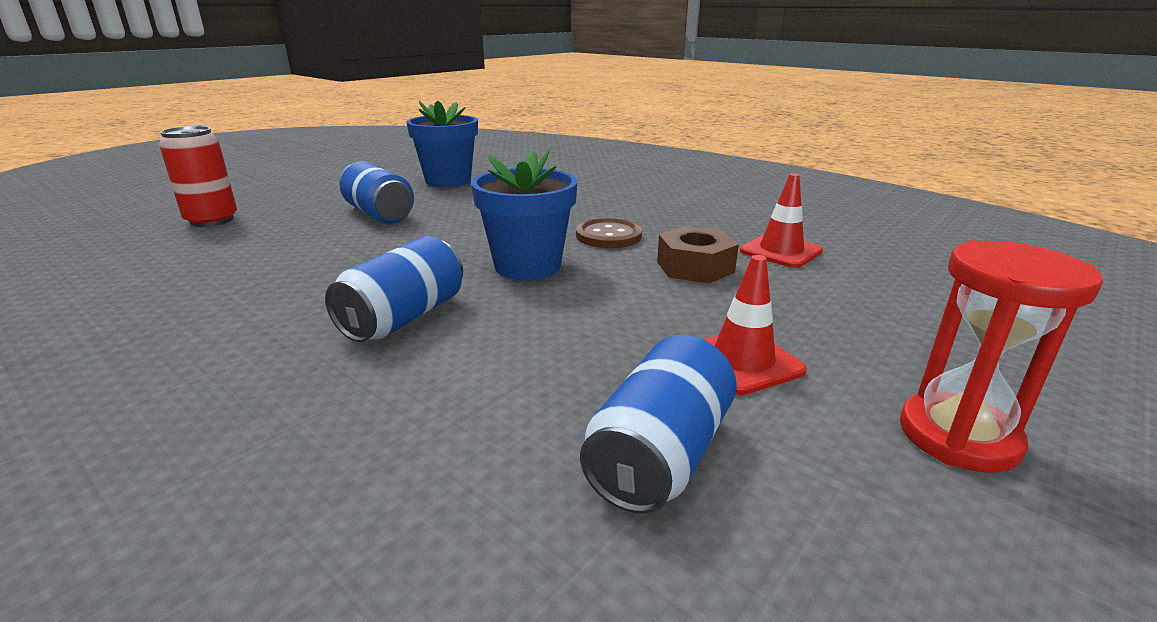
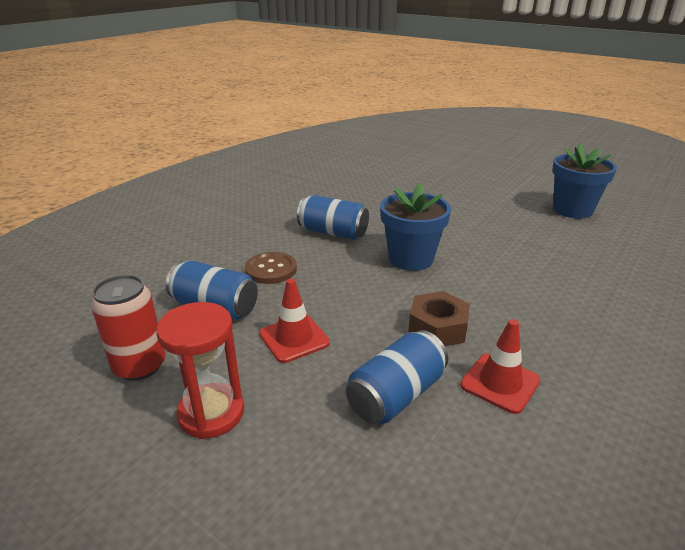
camera: 85 degrees right, 5 degrees up
red can [159,126,237,227] -> red can moved to [91,275,165,381]
blue can [339,162,414,224] -> blue can moved to [346,330,448,424]
brown button [576,218,642,248] -> brown button moved to [245,252,297,284]

